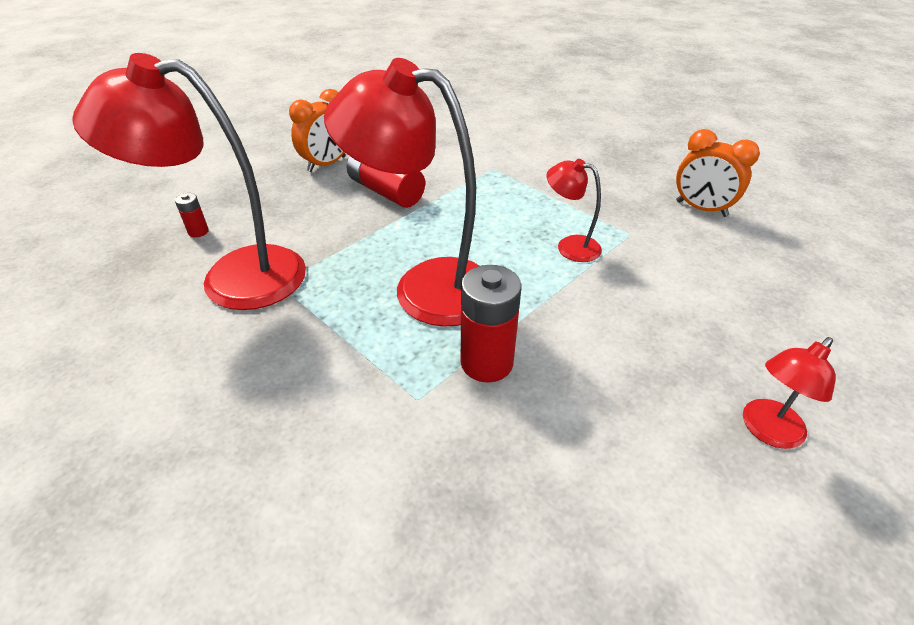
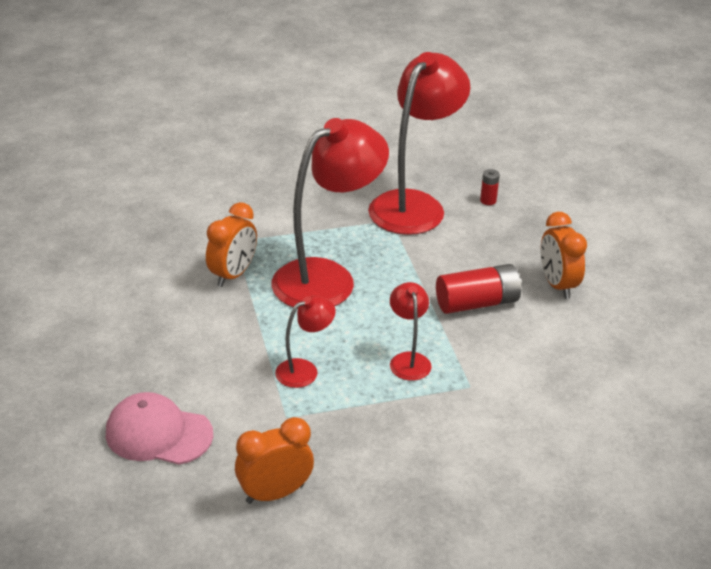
camera: 120 degrees right, 5 degrees down
red battery [461,265,521,383] -> orange clock [206,202,257,287]
red lamp [743,337,836,449] -> red lamp moved to [390,282,432,381]
none -> pink cap [106,392,213,465]

